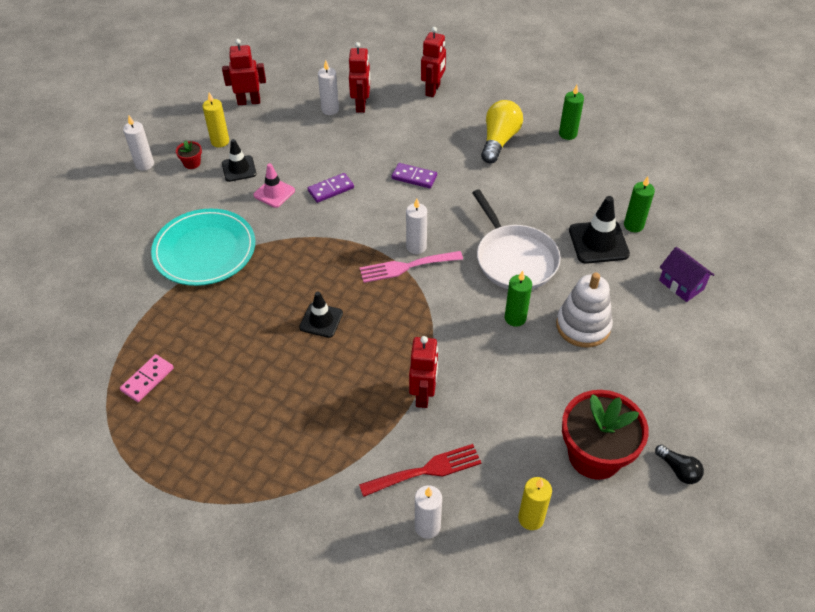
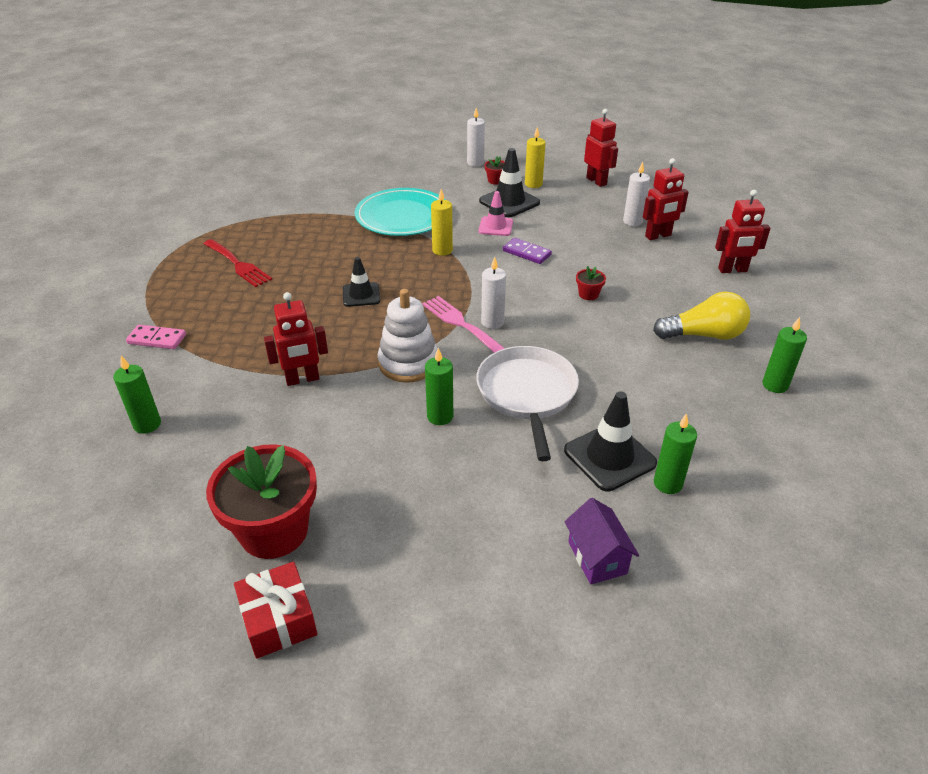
camera: 65 degrees right, 10 degrees down
pink domino [120,354,174,402] -> pink domino moved to [126,325,186,349]
black traffic cone [222,139,256,182] -> black traffic cone [479,148,540,217], size x1.53
red fork [359,444,482,497] -> red fork moved to [203,239,272,287]
purple domino [392,163,437,188] -> red flower pot [576,266,606,300]
white candle [415,485,442,539] -> green candle [113,356,161,434]
white pan [472,189,561,289] -> white pan turned 135 degrees clockwise [476,346,579,461]
yellow candle [518,477,552,530] -> yellow candle moved to [431,189,453,256]
white stacking toy [556,272,613,348] -> white stacking toy moved to [378,289,438,383]
black light bulb [655,445,704,484] -> red gift [234,562,317,659]
purple house [659,247,714,302] -> purple house turned 45 degrees counterclockwise [565,498,639,584]

